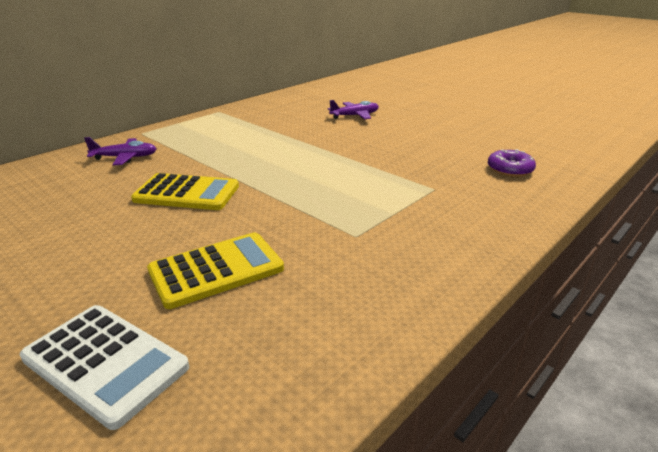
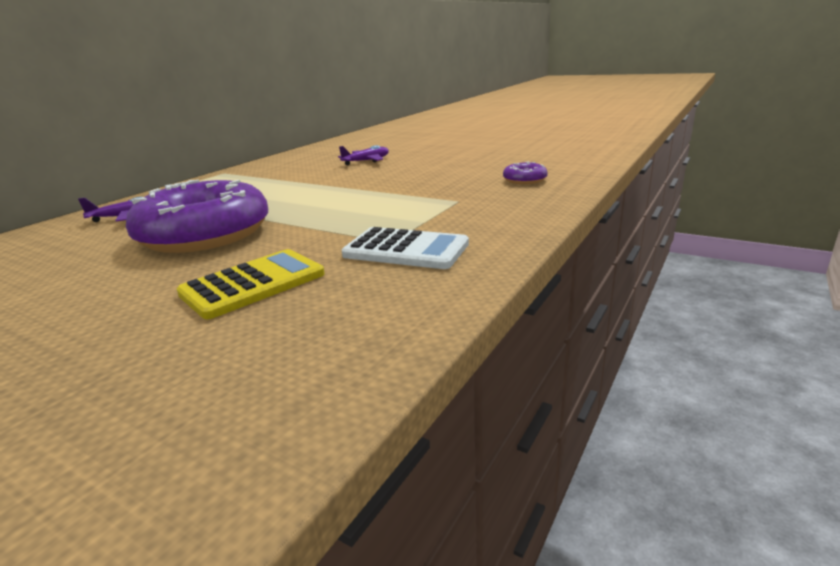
camera: 10 degrees left, 5 degrees down
white calculator [20,305,189,430] -> white calculator moved to [342,227,469,269]
yellow calculator [131,173,239,210] -> purple donut [126,180,268,253]

